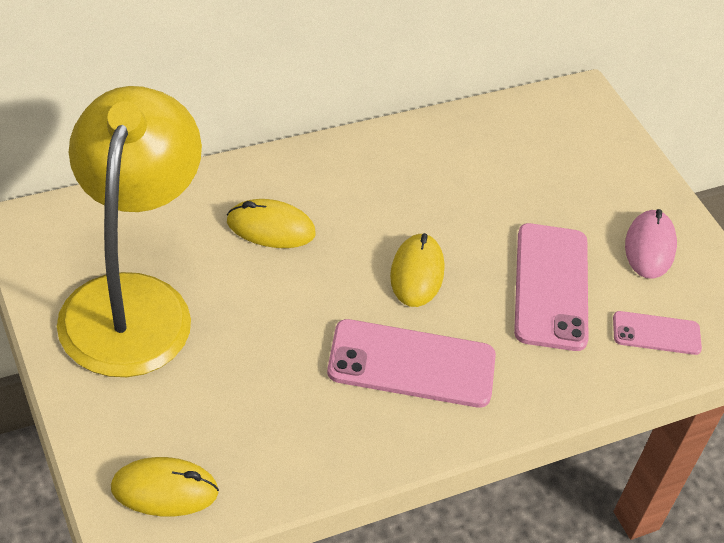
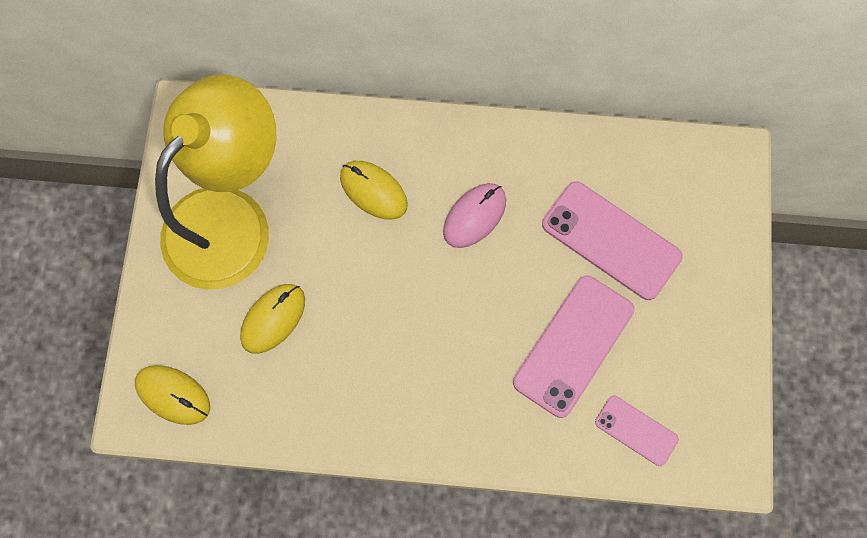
camera: 35 degrees right, 25 degrees up
pink phone [327,319,496,408] -> pink phone moved to [542,181,683,300]
yellow mouse [390,233,444,307] -> yellow mouse moved to [240,284,305,354]
pink mouse [625,209,677,279] -> pink mouse moved to [443,183,506,248]

